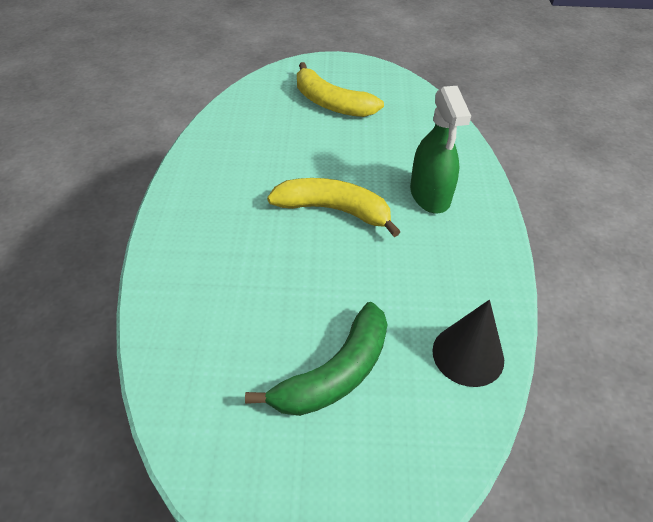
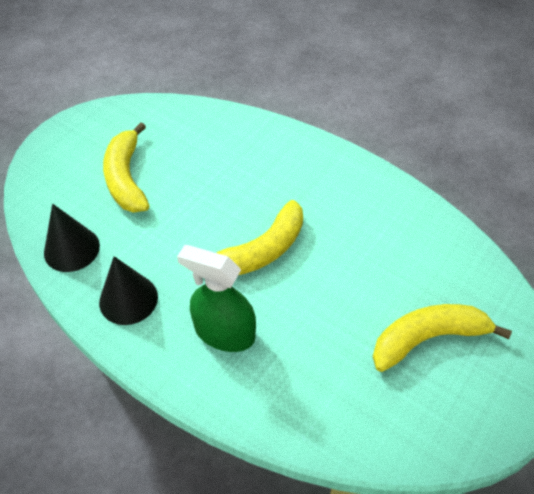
camera: 125 degrees right, 5 degrees up
green banana [245,302,388,416] -> yellow banana [103,123,150,213]
none -> black cone [99,256,158,325]

